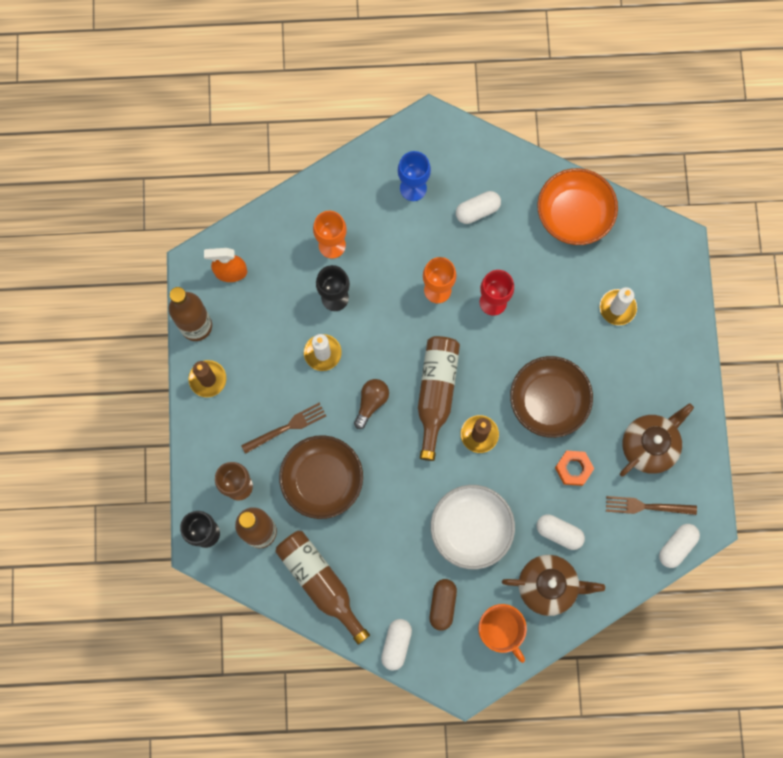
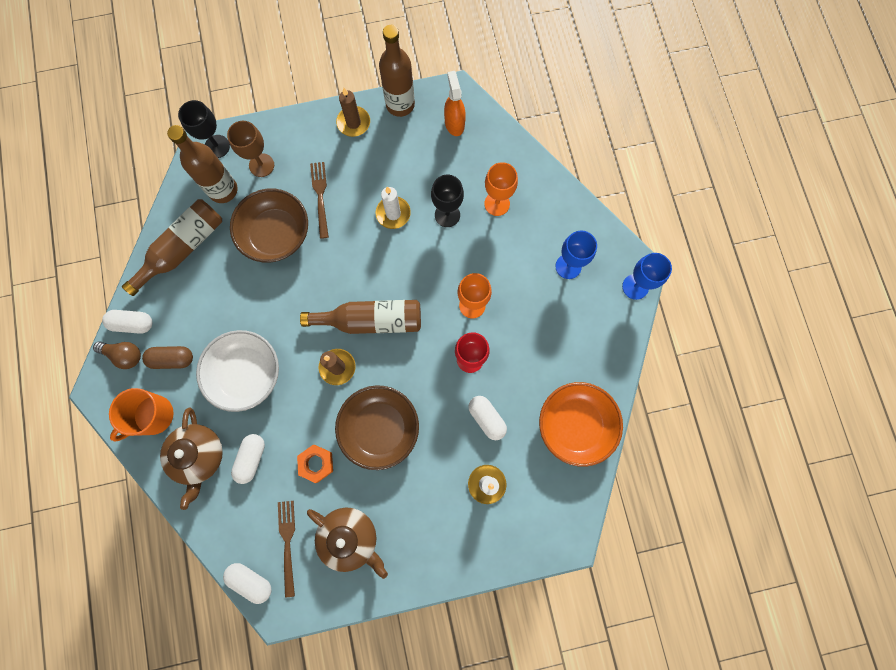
camera: 80 degrees right, 0 degrees up
brown fork [241,403,326,454] -> brown fork turned 150 degrees counterclockwise [310,162,329,239]
brown light bulb [354,379,389,429] -> brown light bulb moved to [93,341,141,369]
white capsule [456,191,501,224] -> white capsule moved to [468,396,507,440]
none -> blue goblet [622,253,672,300]

